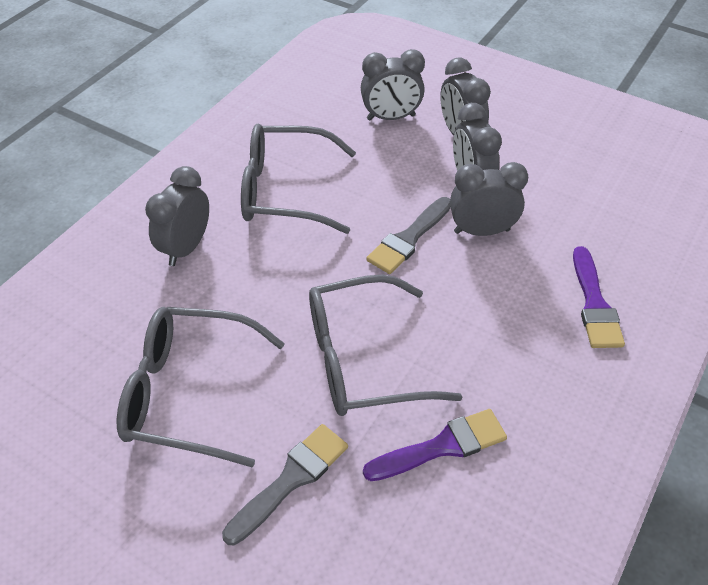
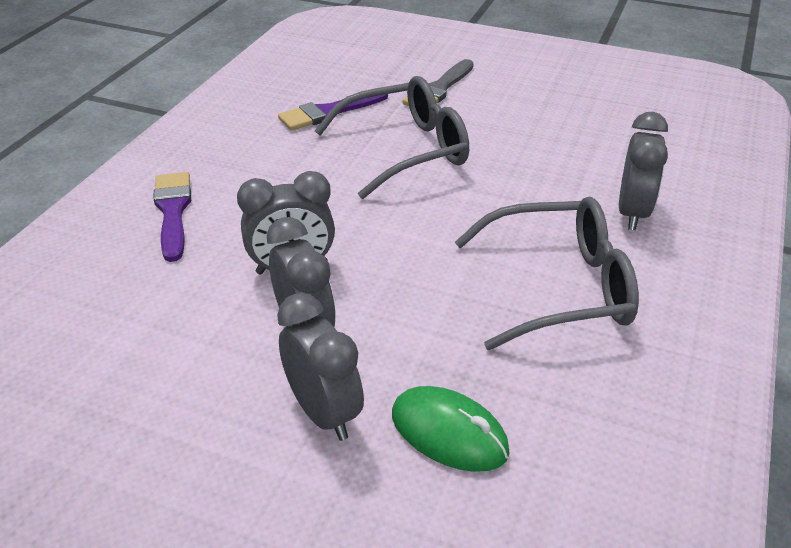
camera: 170 degrees right, 10 degrees down
grey glasses [116,307,285,467] -> none
grey clock [361,49,425,121] -> green mouse [392,386,510,472]
grey brush [366,197,451,274] -> none

